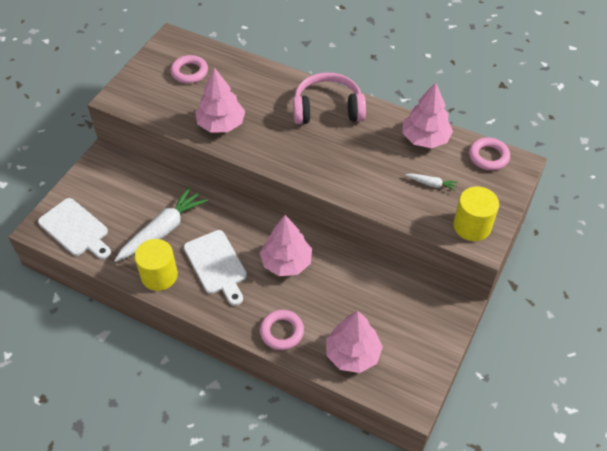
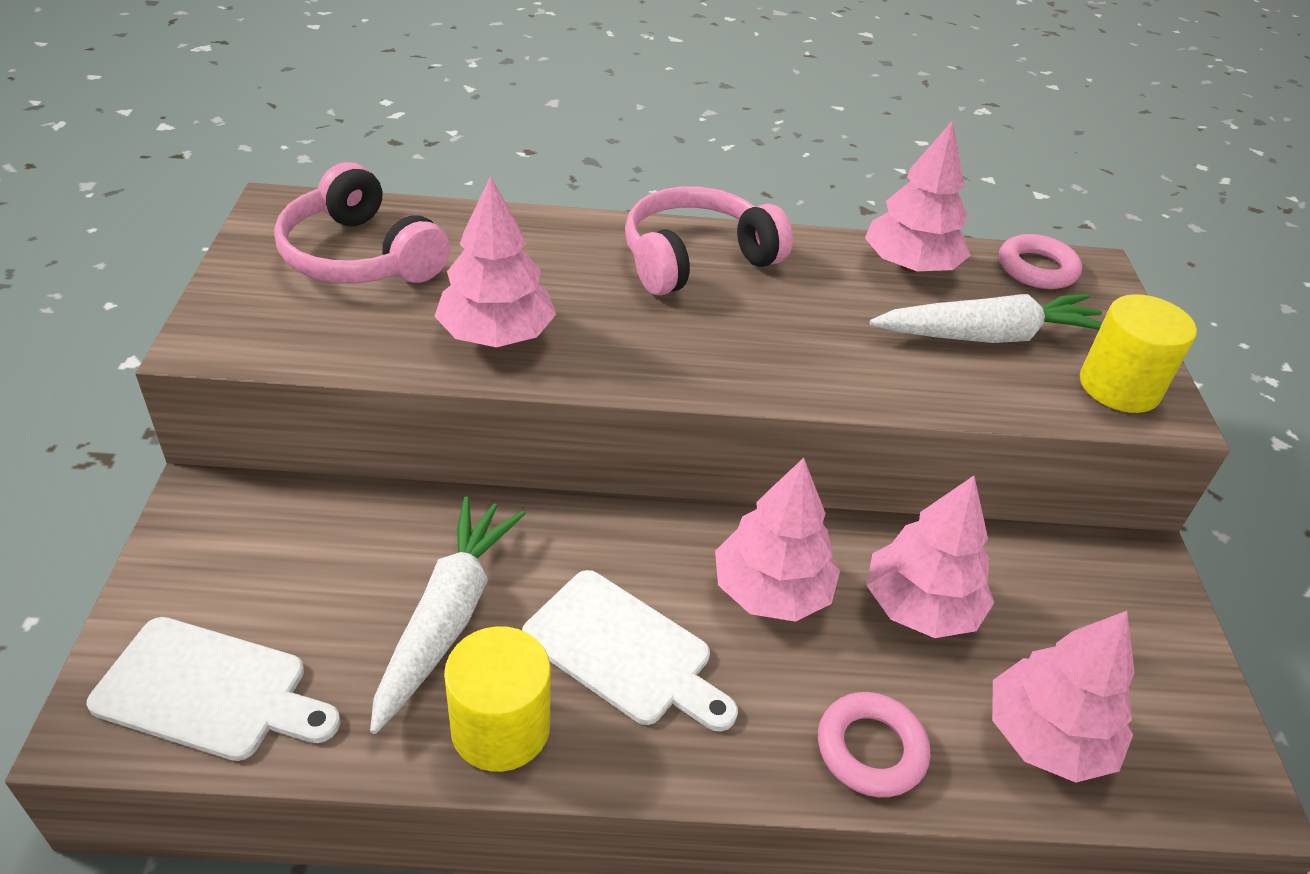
camera: 30 degrees left, 10 degrees down
pink ring [170,55,208,84] -> pink headphones [274,162,450,283]
white carrot [405,173,458,191] -> white carrot [870,294,1102,343], size x2.20
none -> pink tree [866,476,994,638]

